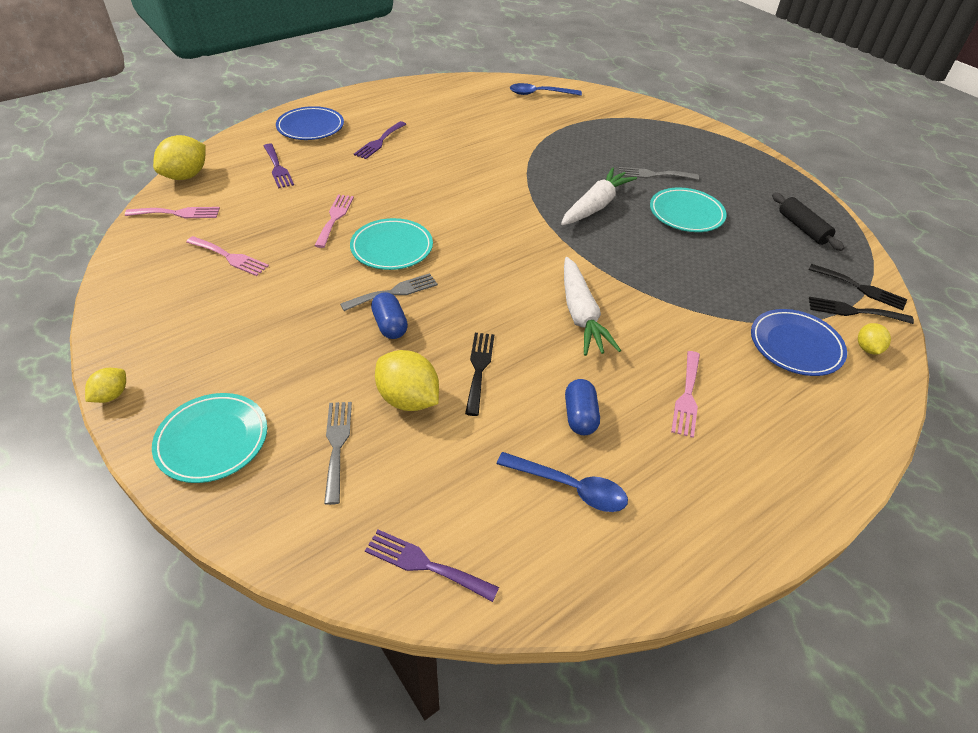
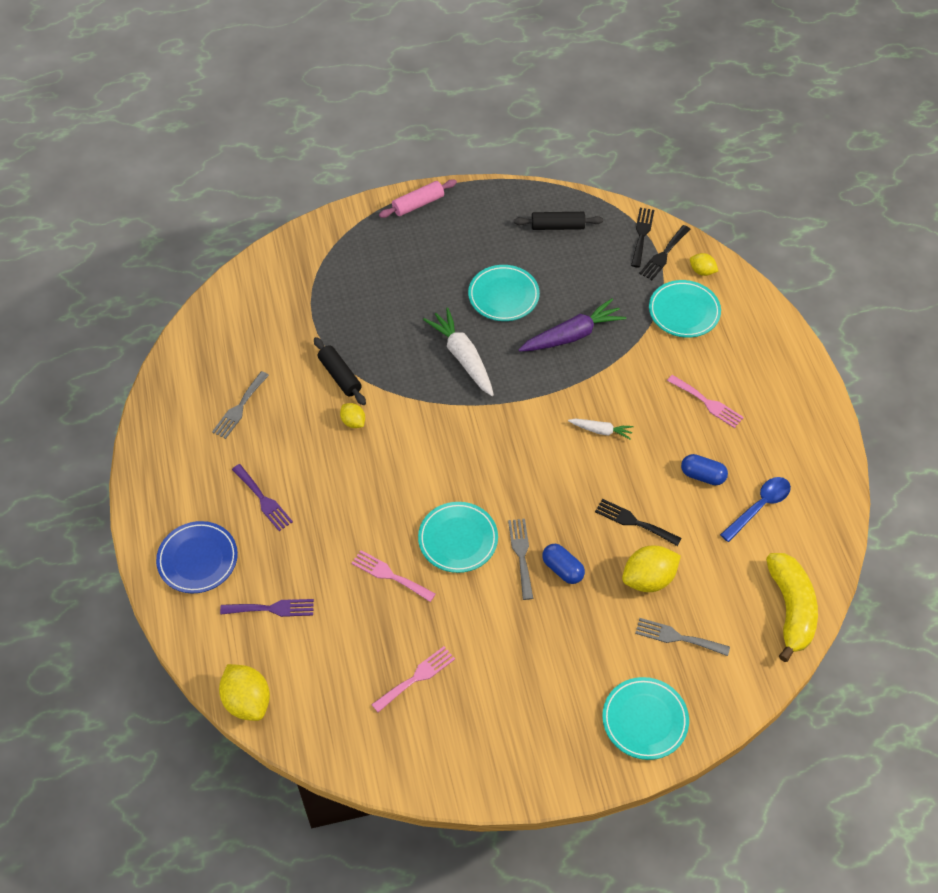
camera: 65 degrees left, 10 degrees up
yellow lemon [85,368,126,403] -> yellow lemon moved to [340,403,365,428]
pink fork [125,207,220,218] -> none
purple fork [365,530,499,602] -> yellow banana [766,553,818,662]
blue capsule [371,292,408,339] -> blue capsule turned 45 degrees clockwise [542,544,585,584]
blue spoon [510,83,582,96] -> none
white carrot [564,257,621,356] -> white carrot [568,418,634,440], size x0.55
grey fork [619,167,699,180] -> grey fork moved to [212,371,269,439]
blue plate [751,309,847,376] -> turquoise plate [649,280,721,338]
black fork [808,264,907,310] -> black fork turned 45 degrees counterclockwise [631,208,654,267]
none -> black rolling pin [314,337,366,405]
none -> pink rolling pin [379,179,457,218]
none -> purple carrot [518,298,626,352]

